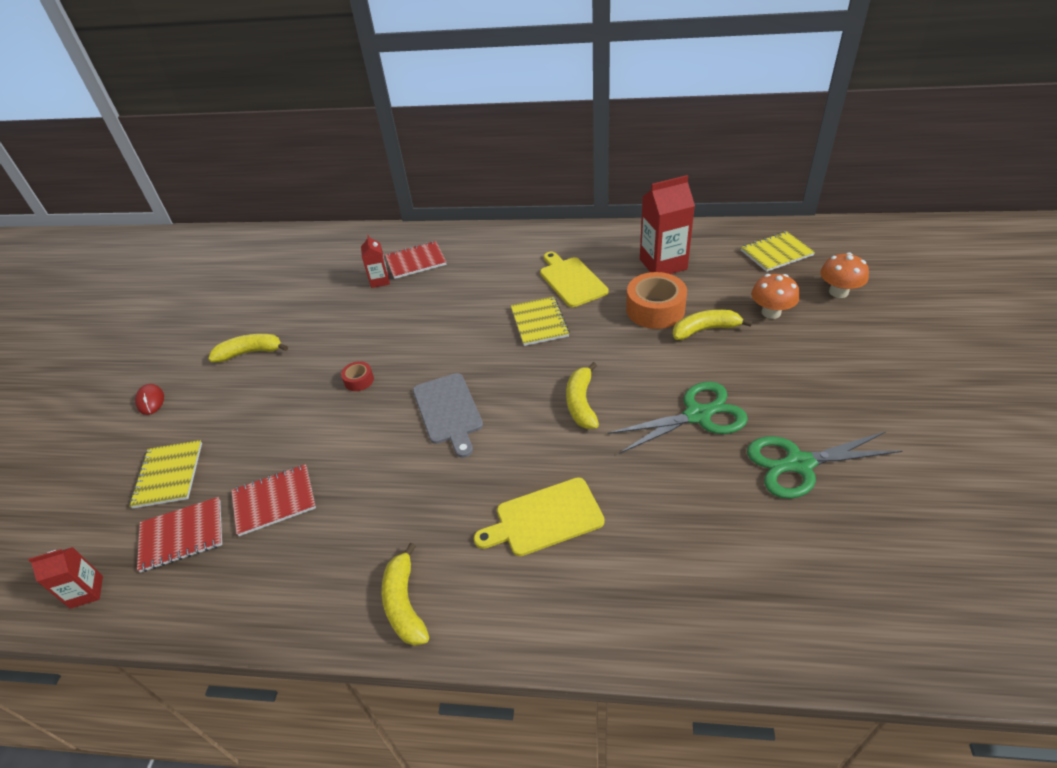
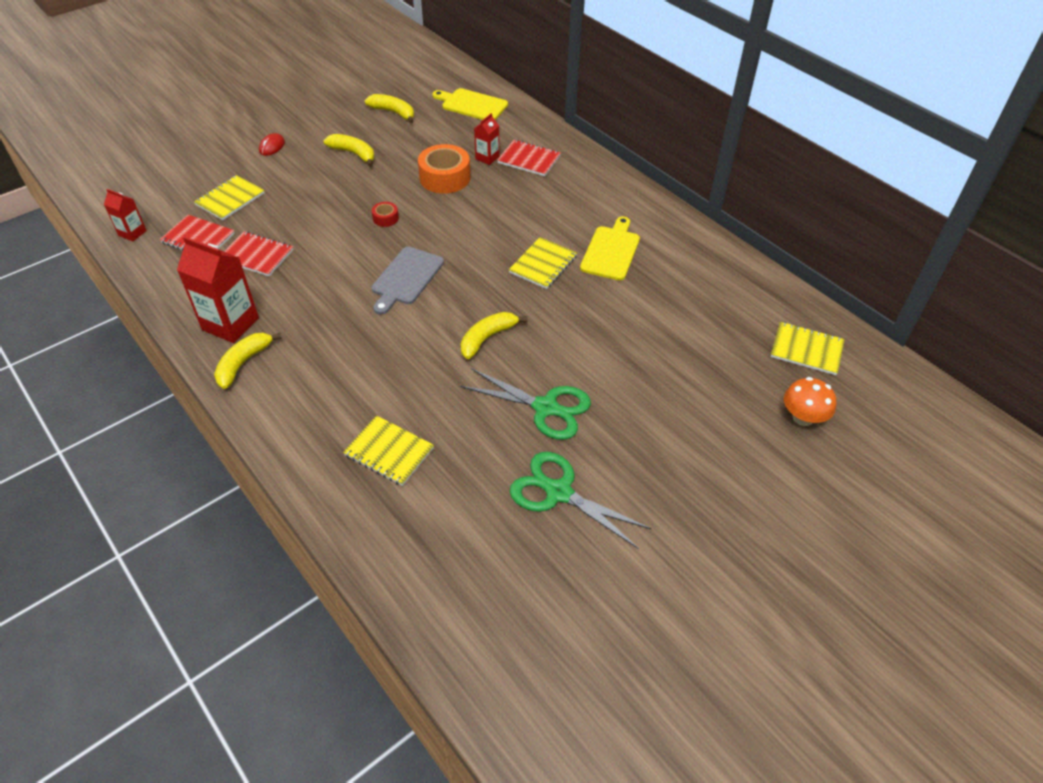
camera: 40 degrees right, 5 degrees up
yellow cutting board [474,478,605,556] -> yellow cutting board moved to [432,88,508,120]
orange tape [626,272,687,329] -> orange tape moved to [418,144,470,194]
red carton [640,175,695,274] -> red carton moved to [177,236,259,343]
yellow banana [673,310,753,340] -> yellow banana moved to [365,94,414,124]
orange mushroom [751,274,800,319] -> none
none -> yellow notebook [343,415,434,486]

